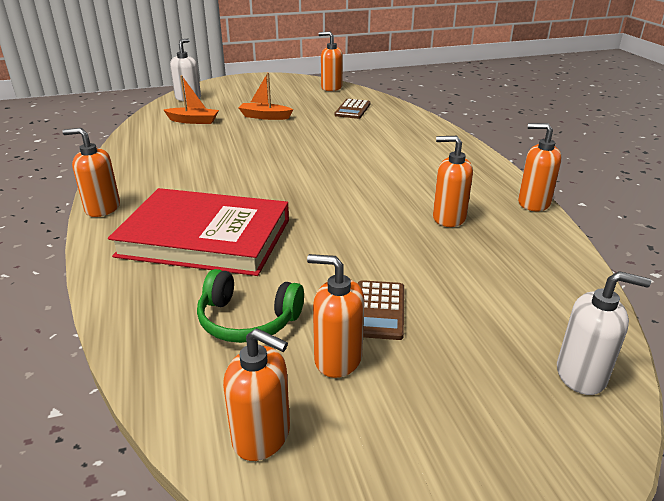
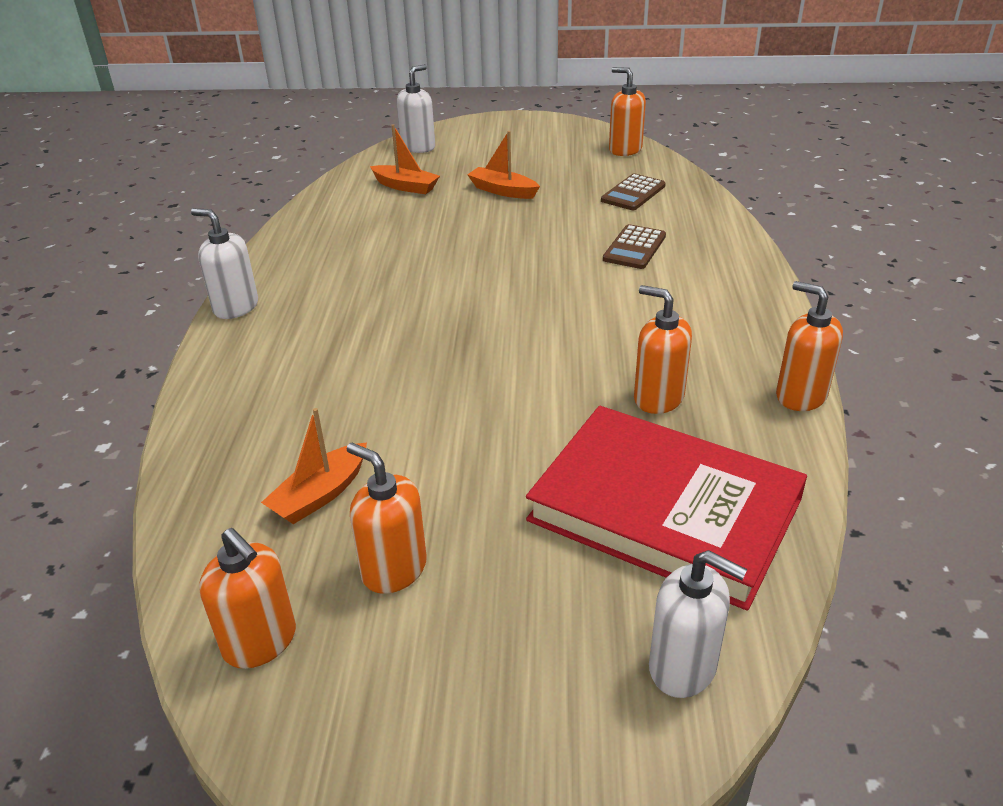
camera: 20 degrees right, 5 degrees up
orange soap dispenser [63,128,120,217] -> white soap dispenser [191,208,258,319]
red book [108,188,289,276] -> red book moved to [526,406,807,611]
green headphones [197,269,304,343] -> orange boat [261,408,367,524]
brown calculator [358,280,404,340] -> brown calculator moved to [603,224,666,269]

